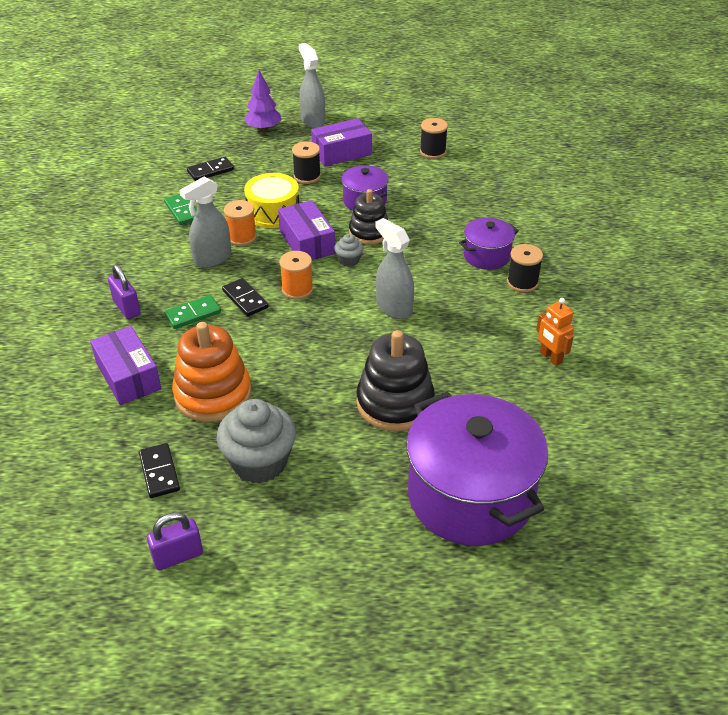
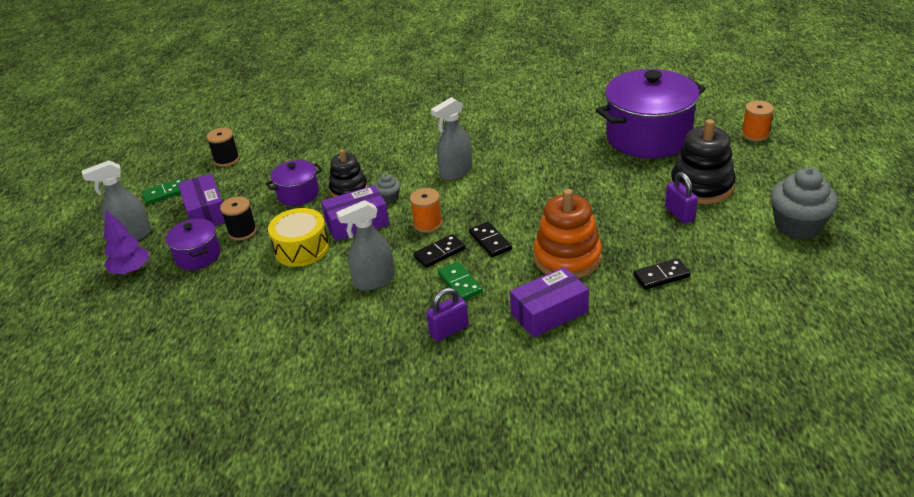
camera: 85 degrees left, 5 degrees down
purple padlock [147,512,203,570] -> purple padlock moved to [665,172,698,224]
green domino [164,194,197,225] -> green domino moved to [141,178,184,204]
grey spray bottle [180,176,231,268] -> grey spray bottle turned 105 degrees clockwise [336,200,395,291]
black domino [187,157,234,181] -> black domino moved to [469,222,512,257]
grey cupcake [217,399,296,483] -> grey cupcake moved to [771,167,838,240]
orange spool [224,200,257,246] -> orange spool moved to [741,101,774,141]
black stacking toy [356,330,435,431] -> black stacking toy moved to [670,119,736,204]
purple pot [459,218,519,270] -> purple pot moved to [166,219,221,270]
black spool [507,244,543,292] -> none
orange robot [536,298,574,366] -> none

